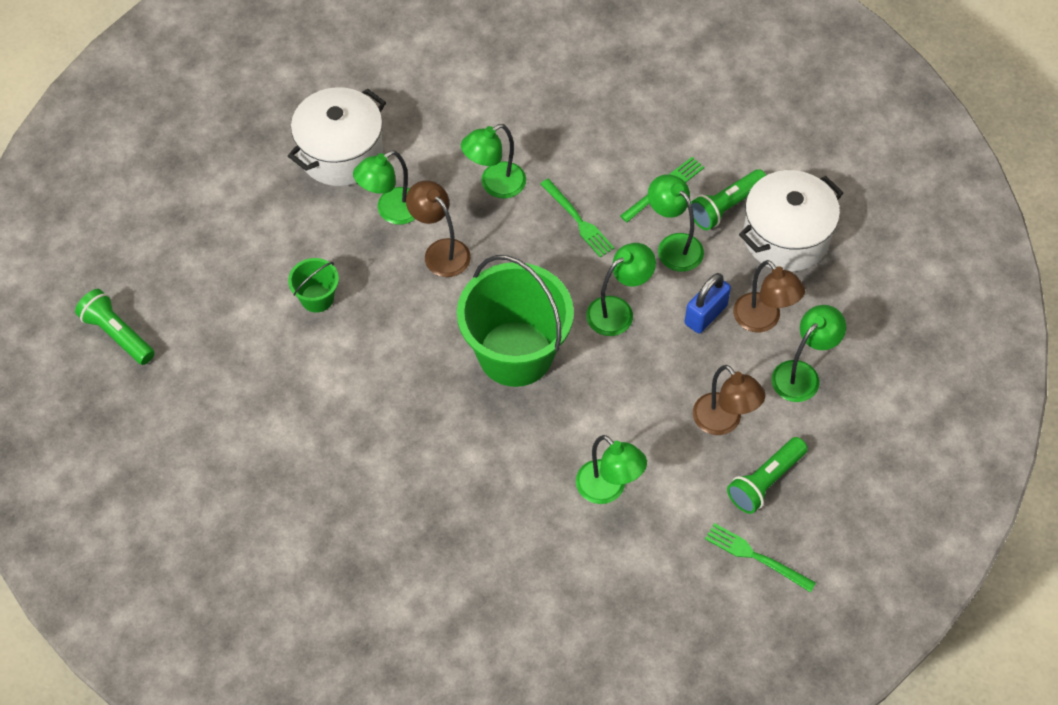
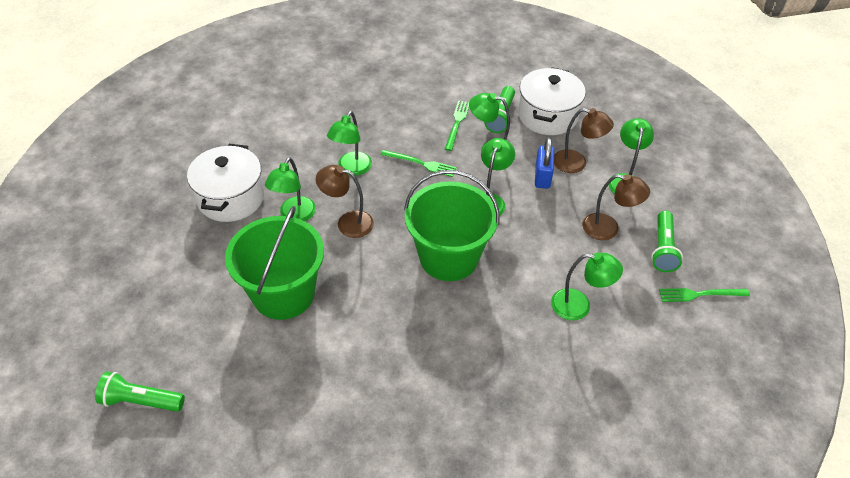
camera: 35 degrees left, 10 degrees down
green bucket [288,258,339,313] -> green bucket [225,206,324,320], size x2.22

